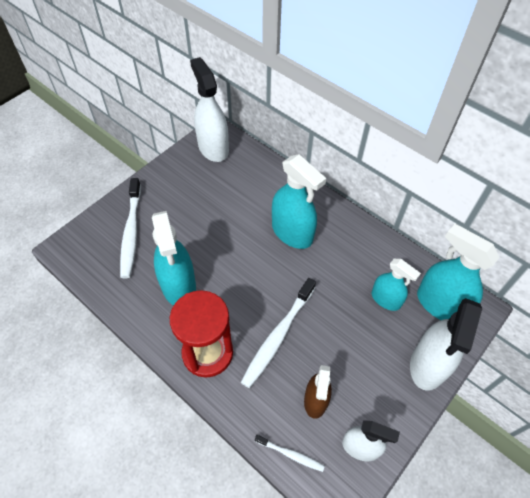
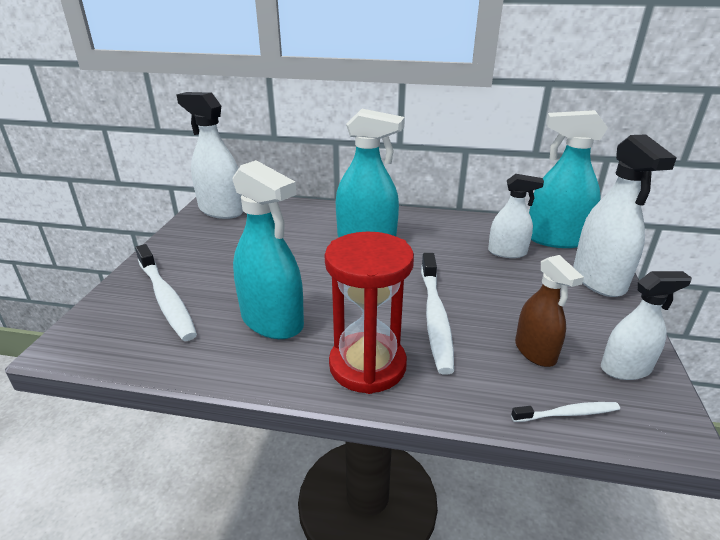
camera: 30 degrees left, 25 degrees down
turquoise spray bottle [372,259,421,311] -> white spray bottle [488,174,544,258]

